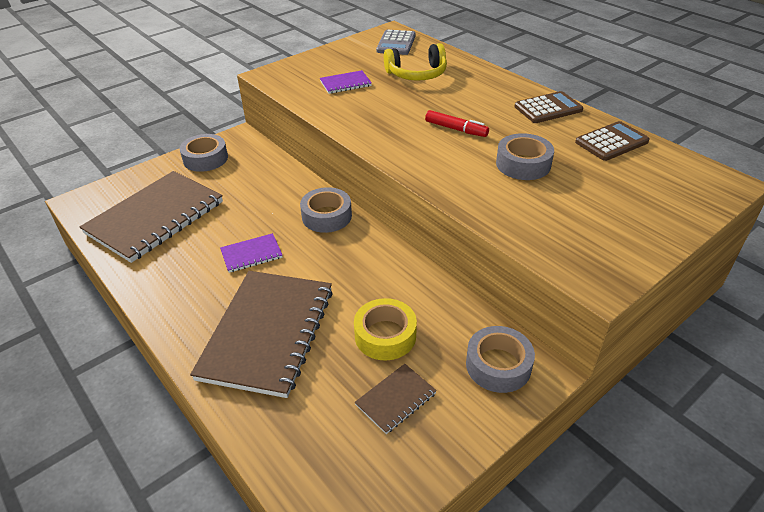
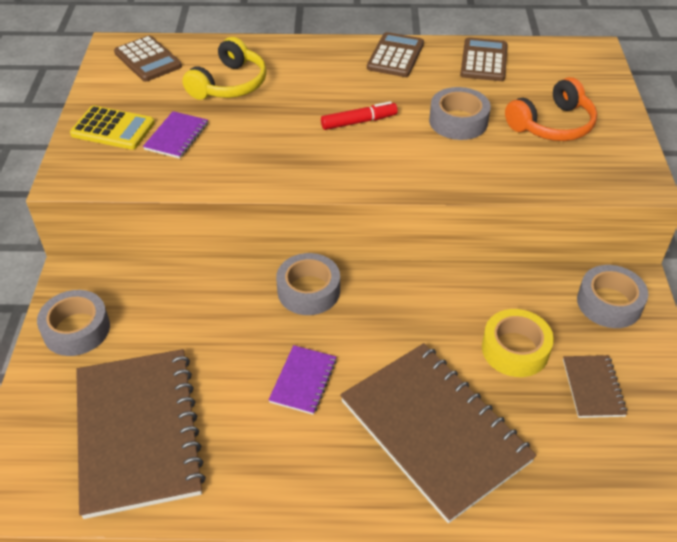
camera: 50 degrees left, 5 degrees up
grey calculator [376,30,416,55] -> brown calculator [114,35,182,82]
none -> yellow calculator [70,106,155,150]
none -> orange headphones [505,77,597,141]

